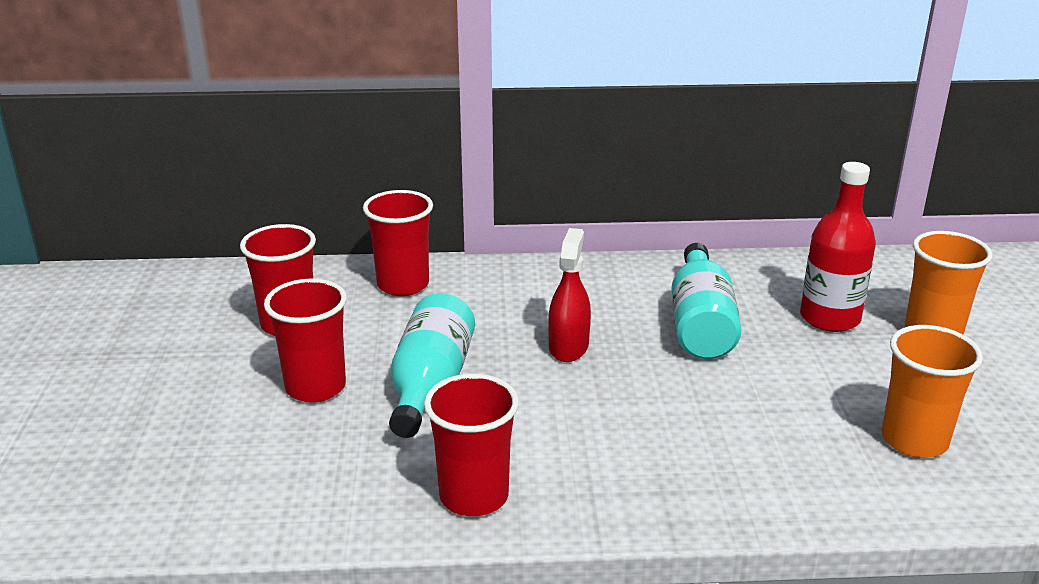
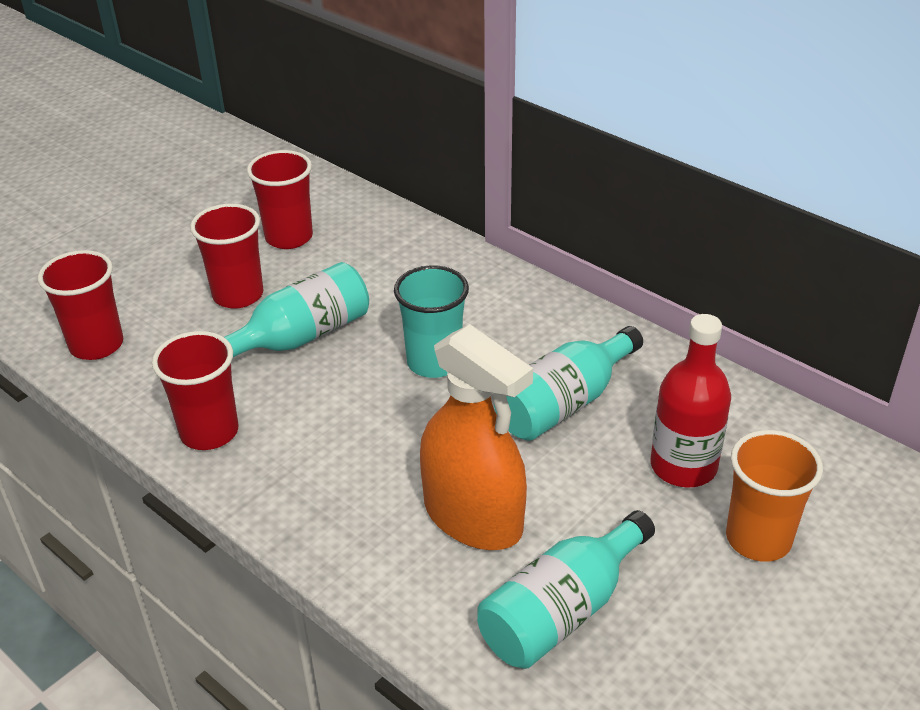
camera: 45 degrees right, 10 degrees up
red cup [363,190,433,296] -> red cup moved to [38,250,123,360]
red spray bottle [548,228,591,362] -> turquoise cup [394,265,469,378]
orange cup [882,325,983,458] -> turquoise bottle [477,510,655,669]
none -> orange spray bottle [420,324,533,550]

